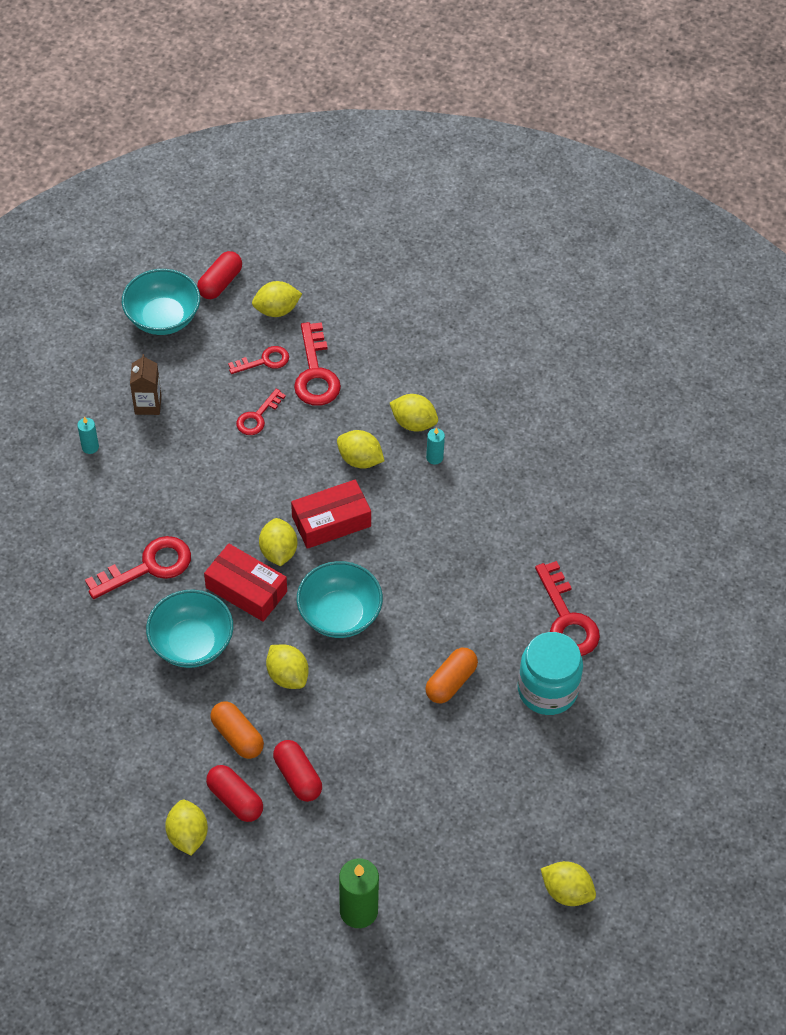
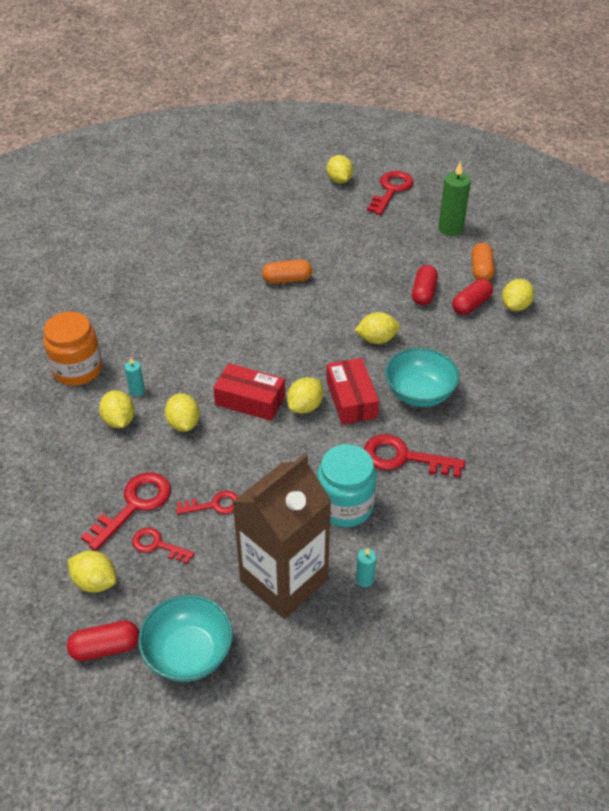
camera: 135 degrees left, 10 degrees down
brown carton [130,354,161,415] -> brown carton [232,454,332,619], size x2.33
red capsule [206,765,263,822] -> red capsule turned 45 degrees clockwise [452,279,493,315]
orange capsule [210,701,264,759] -> orange capsule moved to [472,243,495,281]
yellow lemon [266,645,309,689] -> yellow lemon turned 75 degrees clockwise [355,312,400,344]
turquoise bowl [297,561,383,638] -> none
turquoise jar [518,632,583,715] -> turquoise jar moved to [317,444,376,527]
red key [535,561,600,656] -> red key moved to [367,171,414,215]
none -> orange jar [43,312,102,386]

